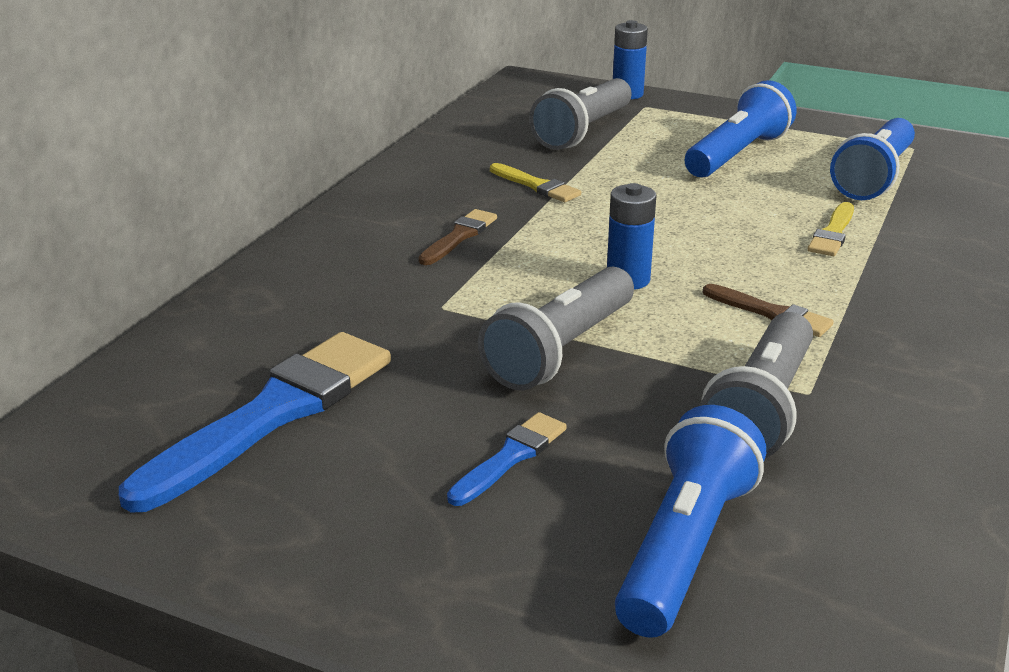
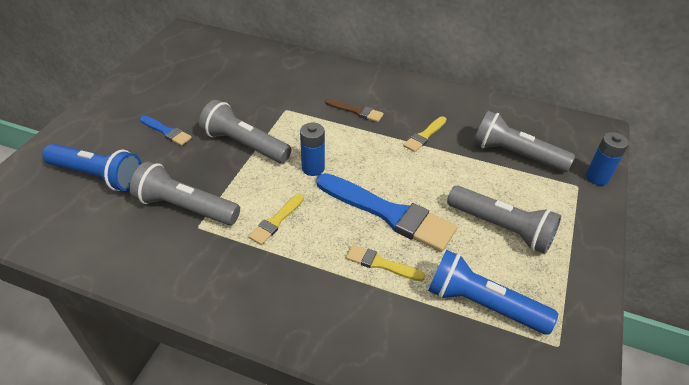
camera: 85 degrees right, 15 degrees up
blue brush [119,332,391,513] -> blue brush moved to [316,173,457,252]
blue flashlight [685,80,797,177] -> grey flashlight [447,185,562,254]
brown brush [703,284,834,337] -> yellow brush [248,194,304,245]

